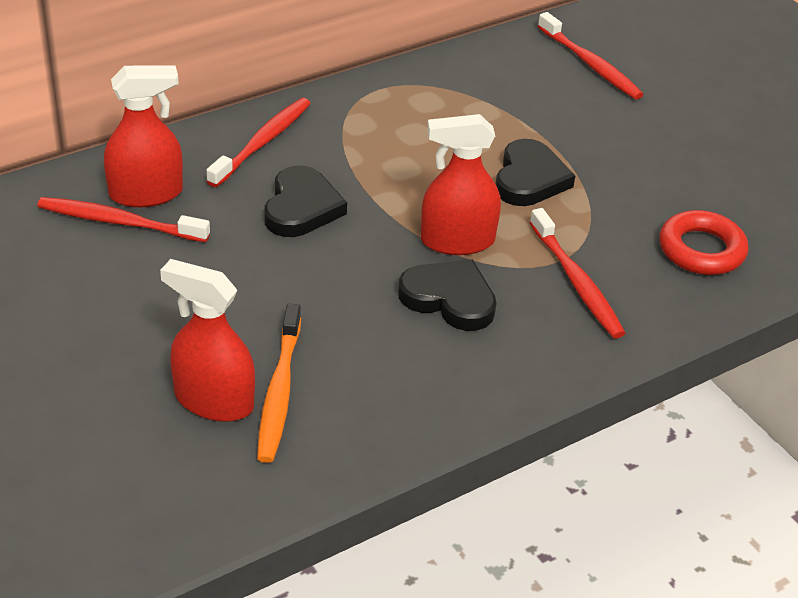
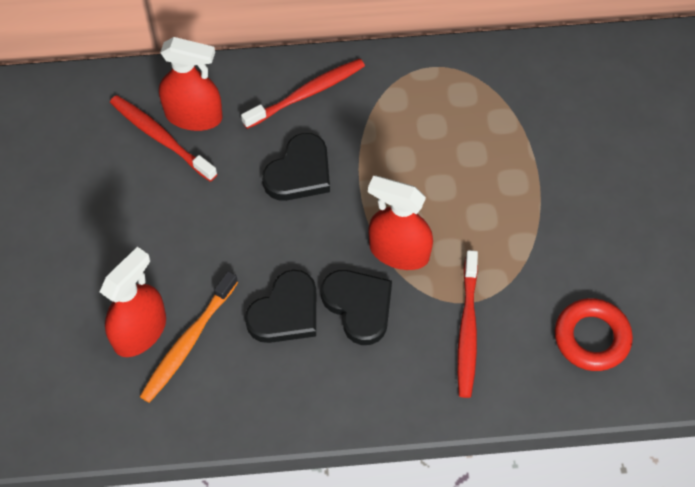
camera: 30 degrees right, 20 degrees up
red spray bottle [160,259,255,422] -> red spray bottle turned 75 degrees clockwise [100,247,166,357]
black heart [496,139,575,206] -> black heart moved to [245,270,316,343]
red toothbrush [538,12,644,99] -> none

